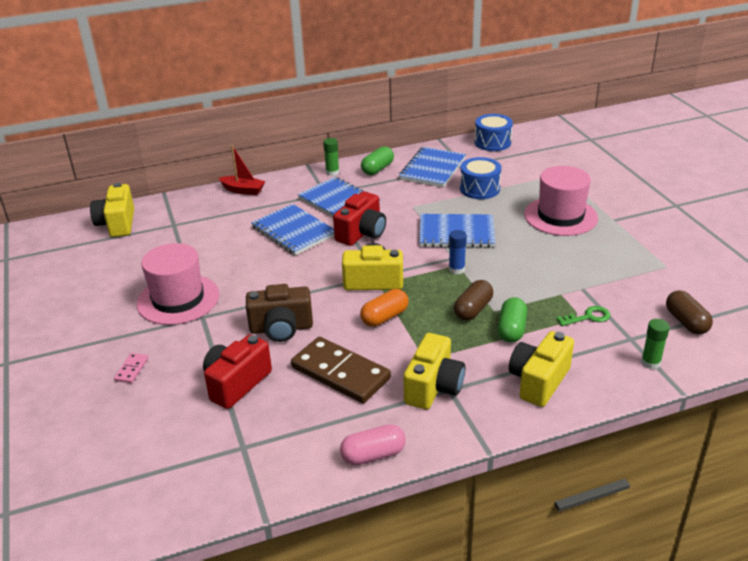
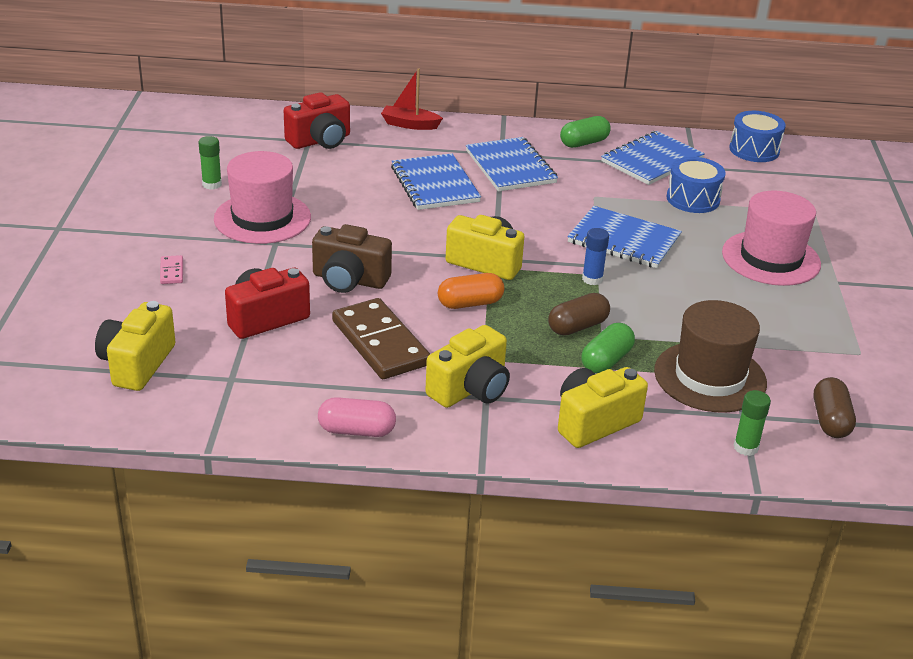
camera: 20 degrees right, 0 degrees up
yellow camera [90,183,134,237] -> yellow camera moved to [95,301,176,391]
pink domino [114,353,148,383] -> pink domino turned 45 degrees counterclockwise [160,255,183,284]
red boat [219,145,265,195] -> red boat turned 150 degrees clockwise [381,68,443,130]
green glue stick [323,138,339,176] -> green glue stick moved to [198,136,222,190]
red camera [333,191,386,246] -> red camera moved to [284,92,350,149]
green key [557,306,610,326] -> brown hat [654,300,767,413]

